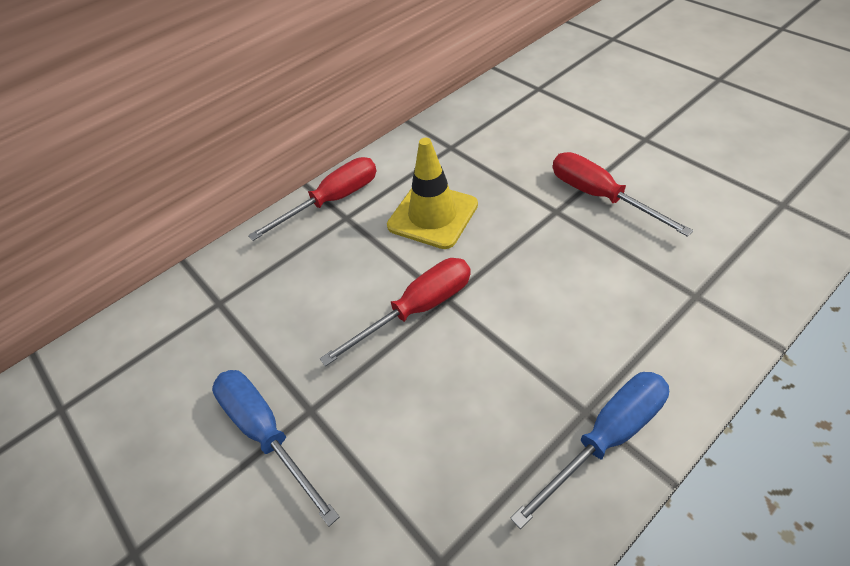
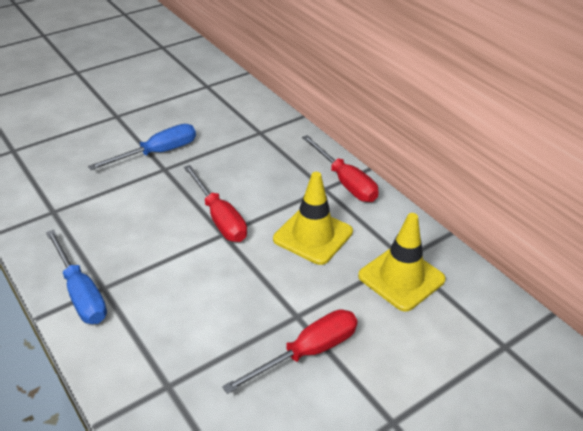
camera: 90 degrees right, 10 degrees down
none -> yellow traffic cone [358,213,446,312]

